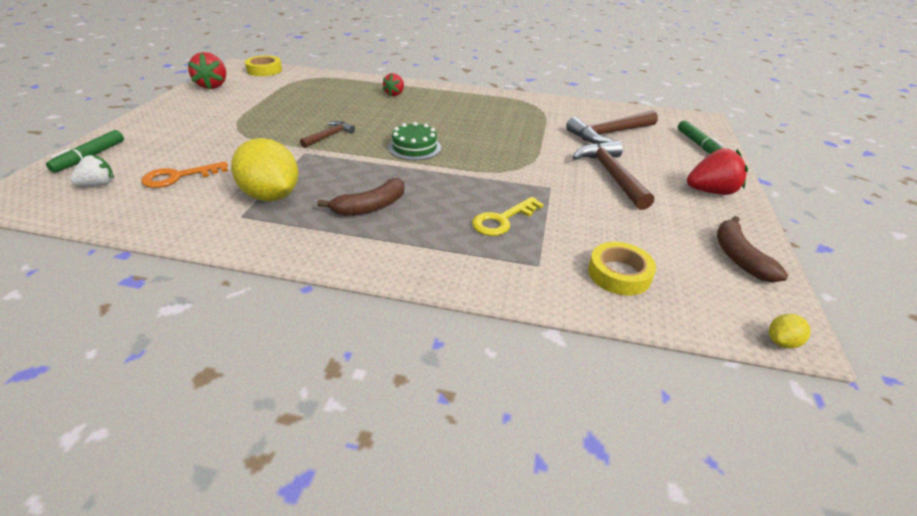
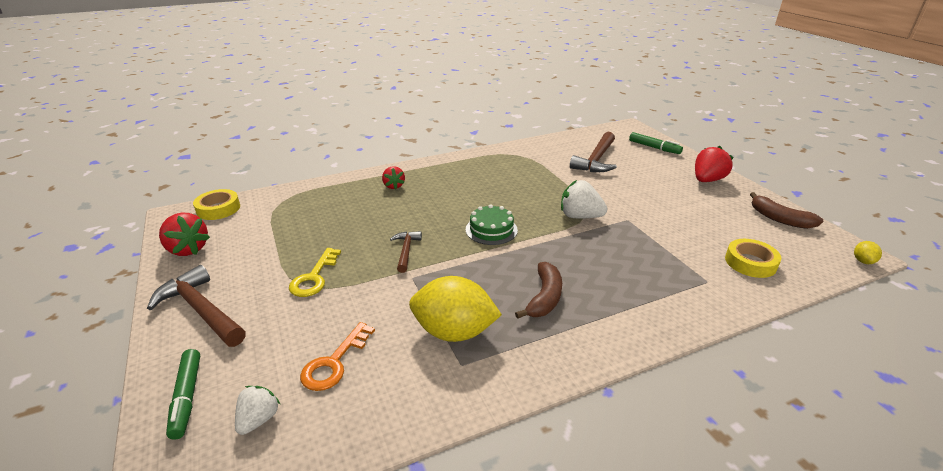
camera: 35 degrees left, 5 degrees down
yellow key [472,197,544,236] -> yellow key moved to [289,248,341,297]
brown hammer [573,141,654,210] -> brown hammer moved to [147,265,246,347]
none -> white strawberry [561,180,607,219]

